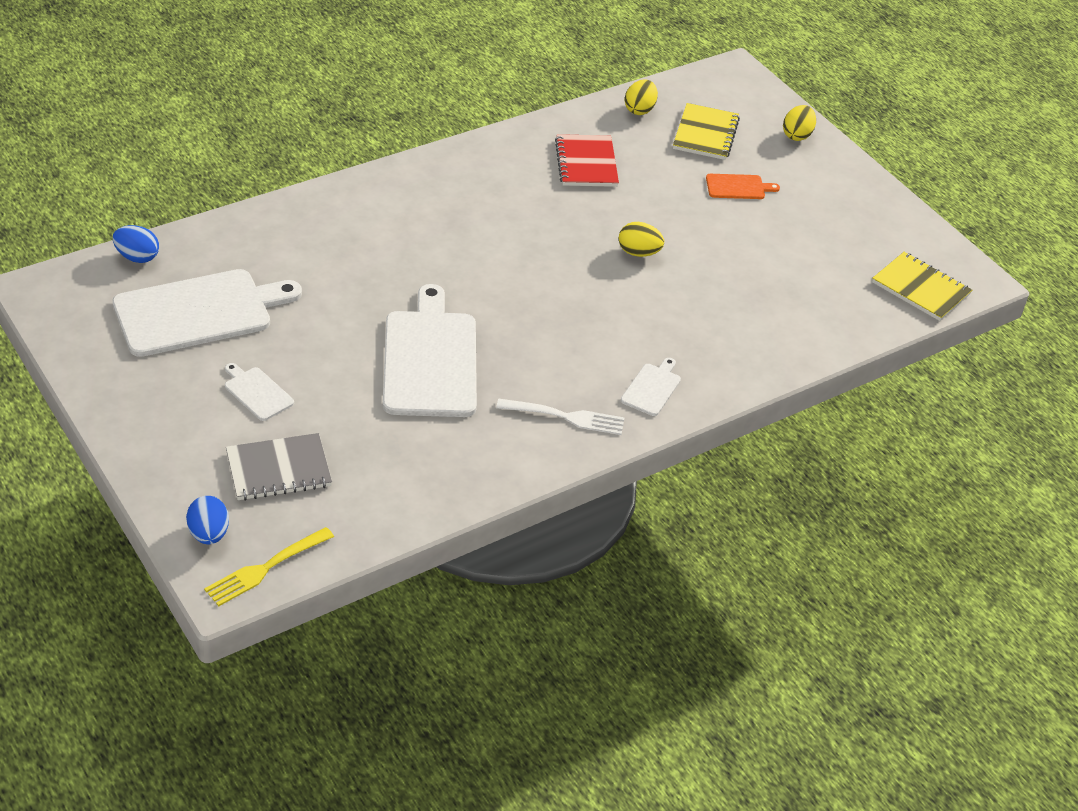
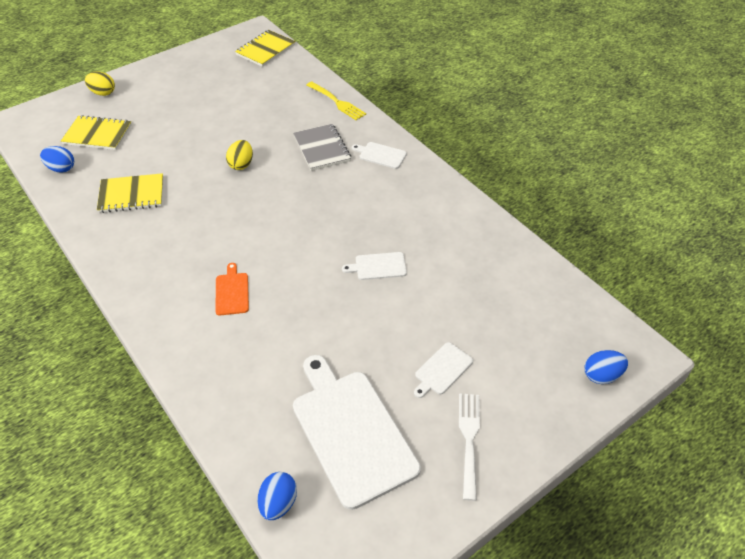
camera: 90 degrees left, 5 degrees up
yellow fork [204,527,334,606] -> yellow fork moved to [307,81,366,120]
grey notebook [226,433,332,501] -> grey notebook moved to [293,124,351,171]
white cutting board [383,284,477,417] -> white cutting board [342,252,407,280], size x0.45
white fork [496,399,625,435] -> white fork moved to [459,393,480,501]
red notebook [555,134,619,187] -> yellow notebook [97,173,163,213]
yellow egg [625,79,658,115] -> blue egg [40,146,74,173]
orange cutting board [706,174,780,199] -> orange cutting board moved to [215,263,249,316]

